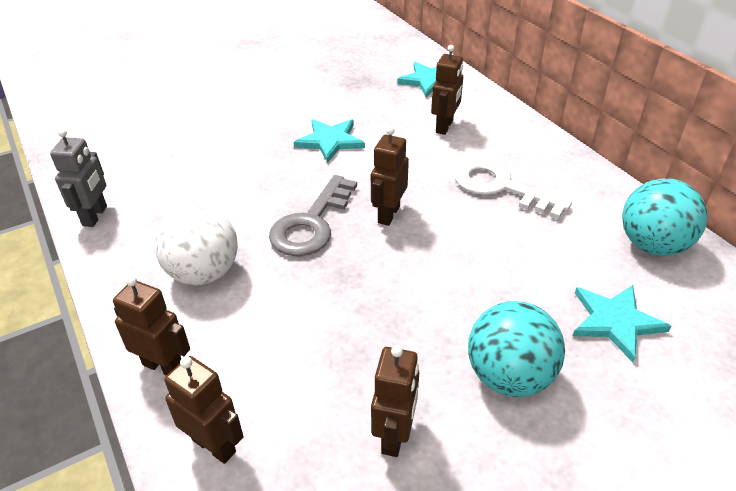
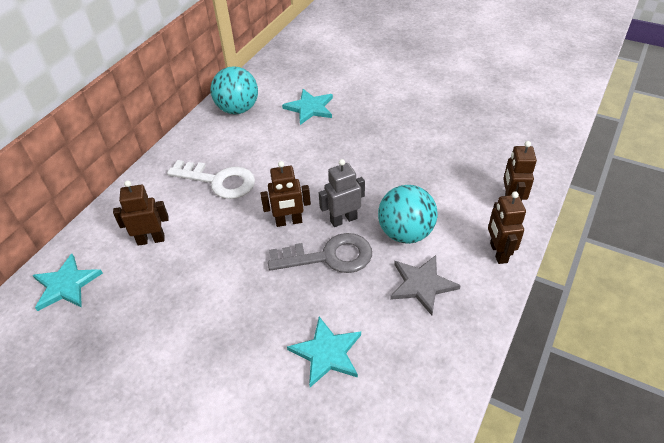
camera: 120 degrees left, 5 degrees up
grey robot [50,129,107,227] -> grey robot moved to [319,159,365,227]
white ball [155,205,238,285] -> grey star [390,255,461,315]
turquoise star [294,119,365,163] -> turquoise star moved to [287,317,361,387]
brown robot [371,345,419,457] -> none
white key [455,158,572,219] -> white key turned 75 degrees counterclockwise [167,160,255,199]
turquoise ball [468,301,565,397] -> turquoise ball moved to [378,185,438,244]

